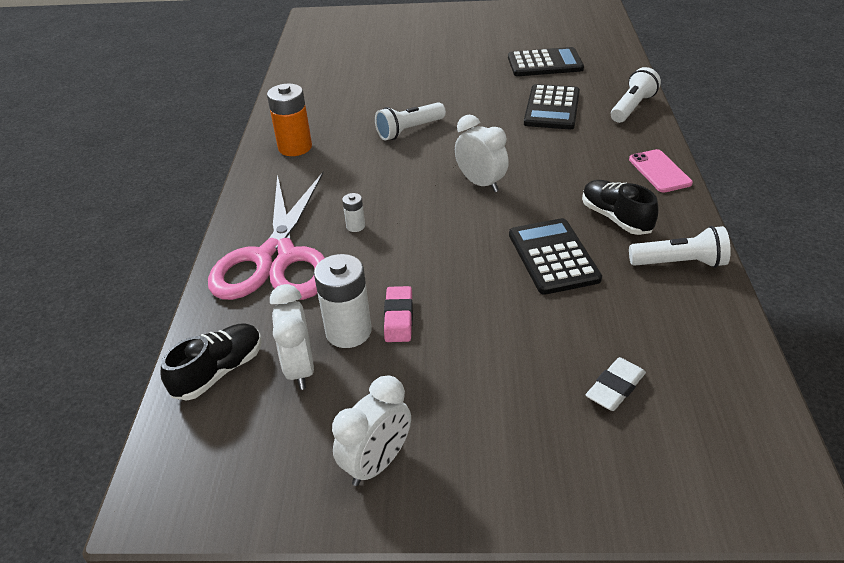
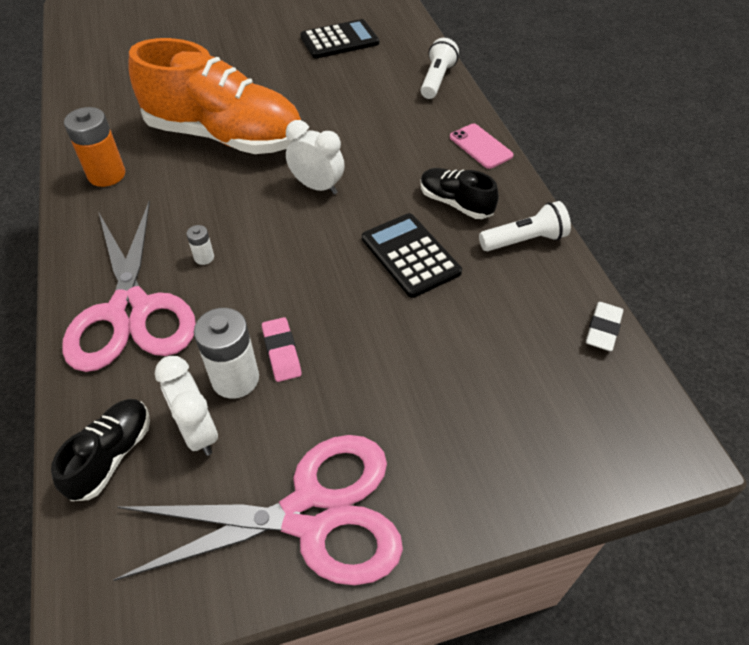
camera: 20 degrees left, 10 degrees up
white clock [332,376,411,486] -> pink scissors [113,435,403,585]
white flashlight [375,102,446,141] -> orange shoe [128,38,301,154]
black calculator [524,84,580,129] -> none
white eraser [586,357,646,411] -> white eraser moved to [586,302,623,351]

